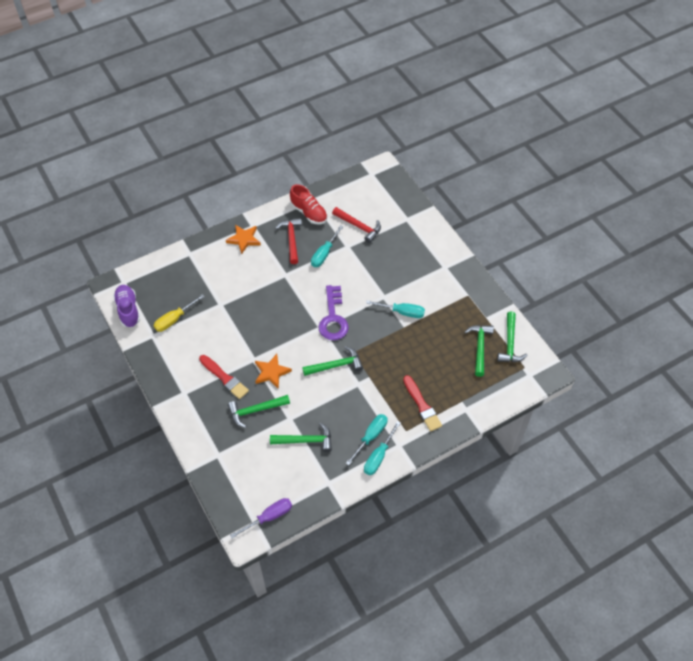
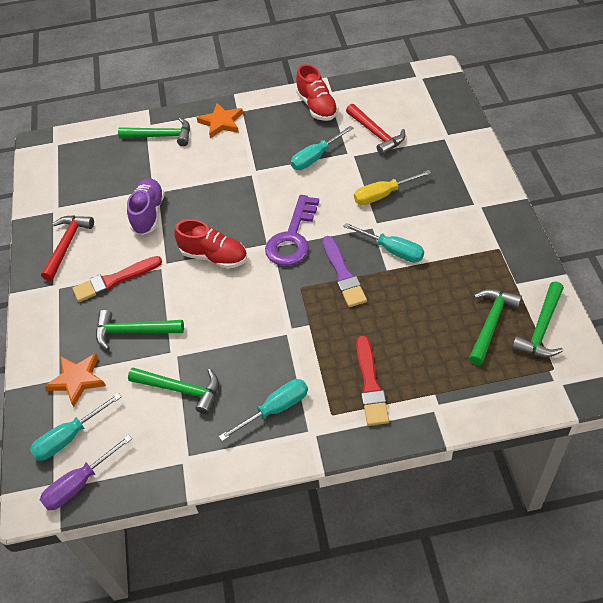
camera: 25 degrees right, 5 degrees down
purple shoe [113,285,140,327] -> purple shoe moved to [127,178,165,235]
yellow screwdriver [154,294,205,332] -> yellow screwdriver moved to [354,170,431,205]
red brush [199,355,249,399] -> red brush turned 90 degrees clockwise [73,256,162,302]
purple screwdriver [230,498,292,538] -> purple screwdriver turned 150 degrees clockwise [40,435,132,510]
orange star [255,354,292,389] -> orange star moved to [44,353,106,407]
red hammer [275,218,302,264] -> red hammer moved to [41,215,94,281]
green hammer [302,346,363,376] -> green hammer moved to [118,118,190,146]
turquoise screwdriver [364,421,401,475] -> turquoise screwdriver moved to [30,393,122,461]
none -> red shoe [174,219,247,269]
none -> purple brush [322,236,367,307]

